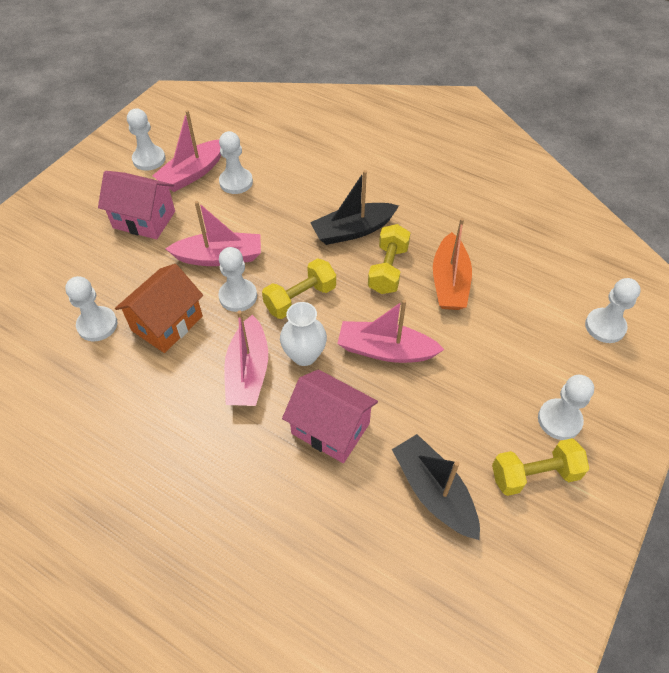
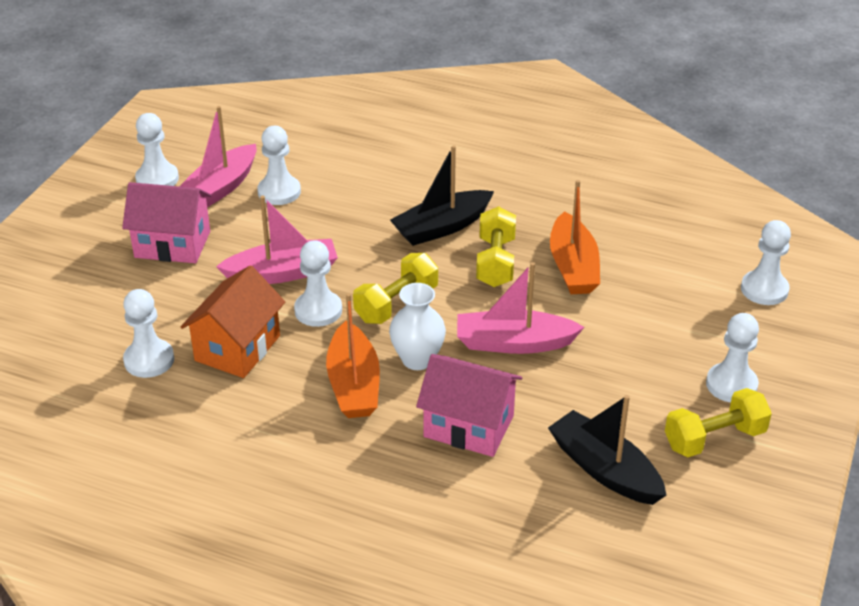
camera: 10 degrees left, 15 degrees down
pink boat [224,310,268,406] -> orange boat [326,293,380,418]

